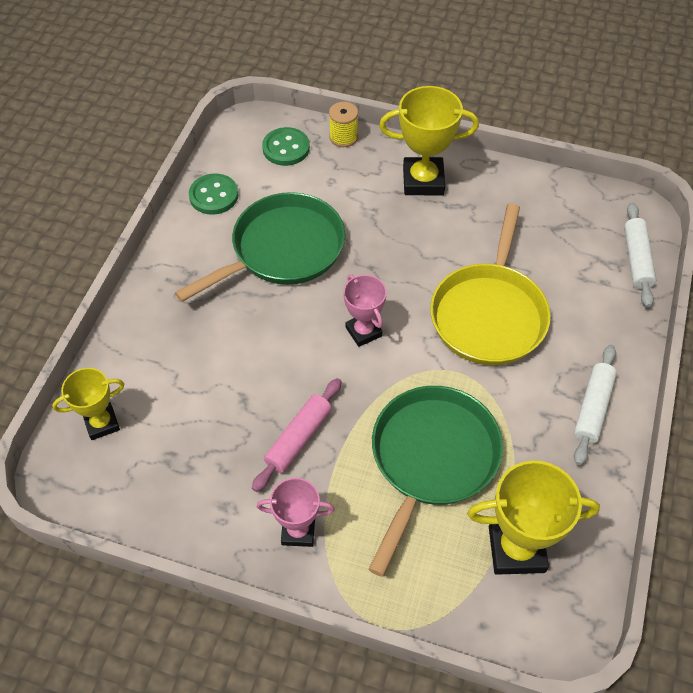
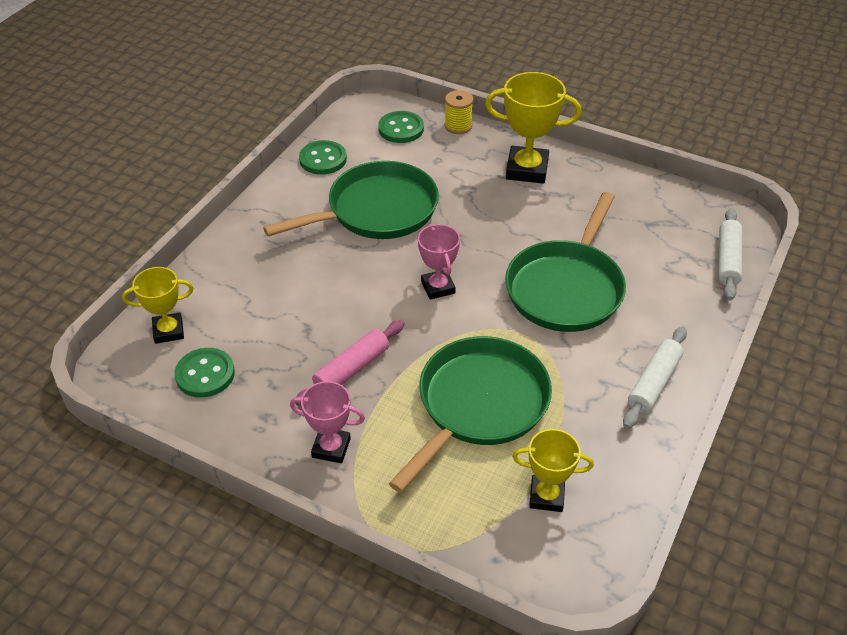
camera: 10 degrees right, 10 degrees down
yellow pan [430,203,551,365] -> green pan [505,192,626,332]
yellow trophy [467,461,600,575] -> yellow trophy [512,429,594,512], size x0.62
none -> green button [174,348,235,398]

